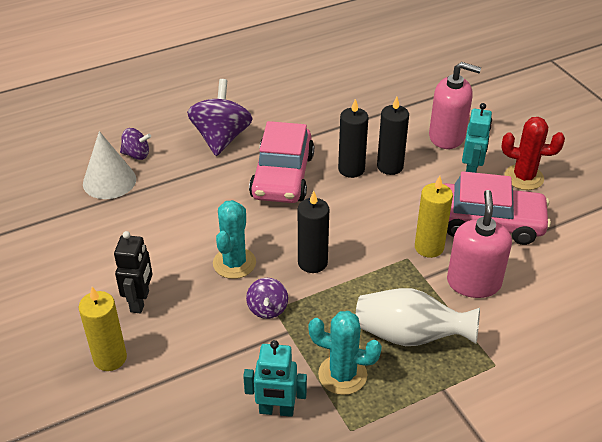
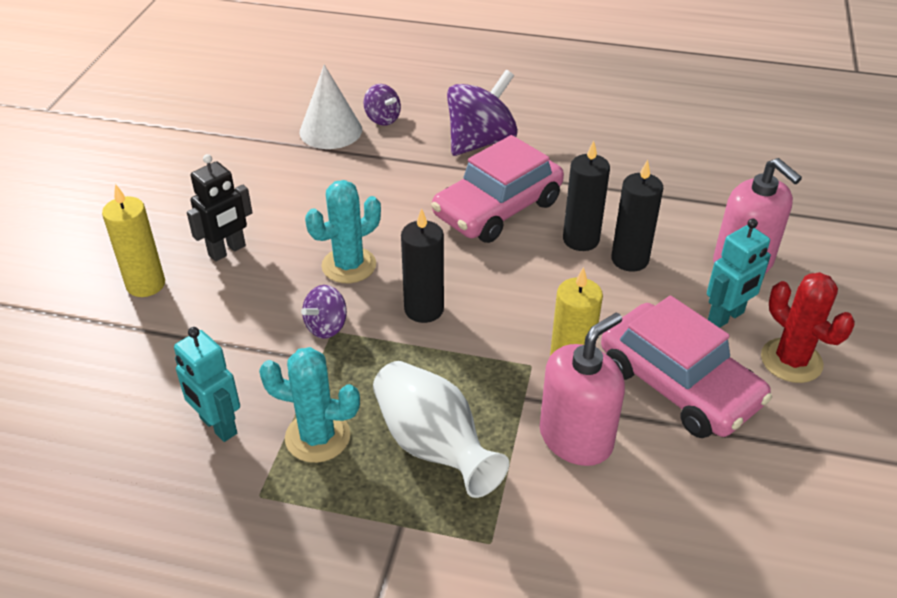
camera: 40 degrees right, 0 degrees up
turquoise cactus [309,311,382,395] -> turquoise cactus turned 45 degrees counterclockwise [259,347,360,463]

